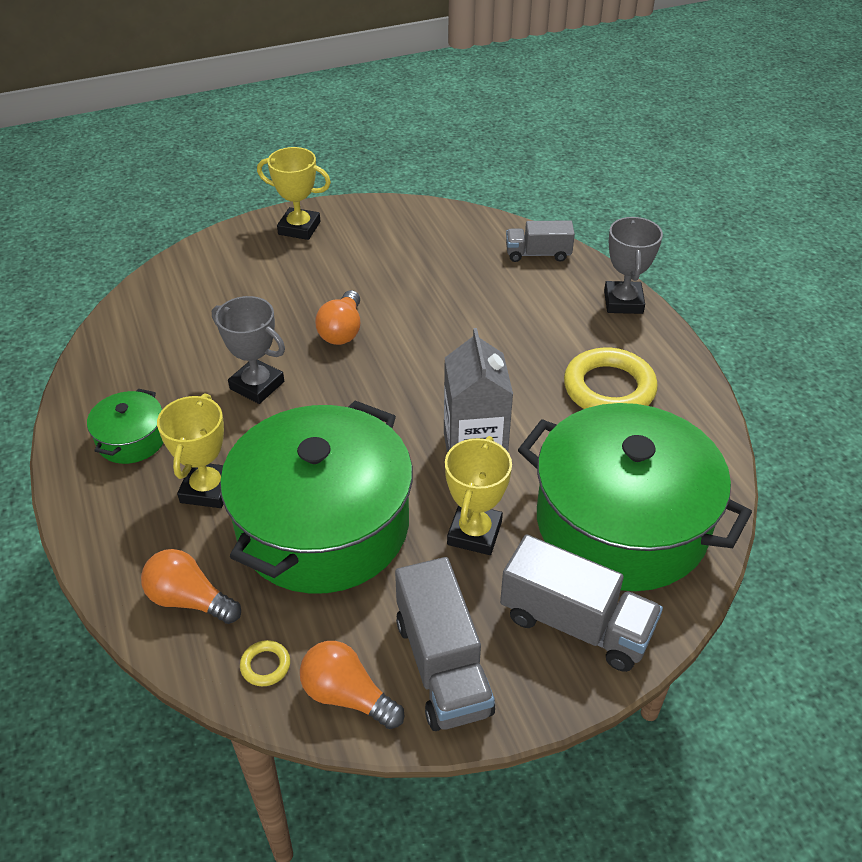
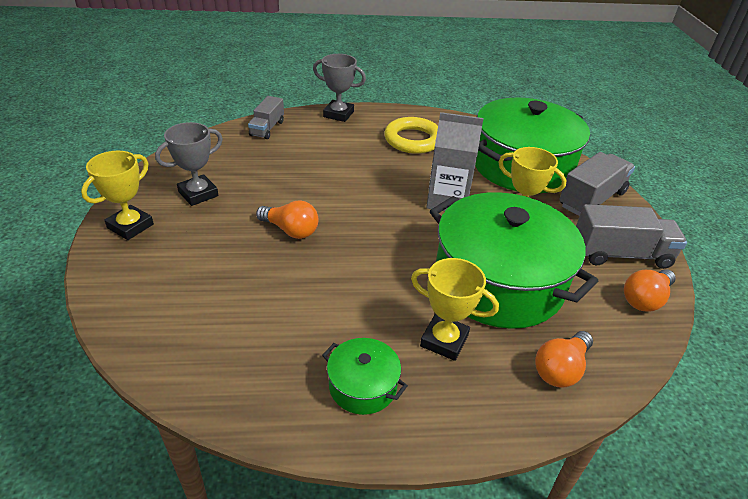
camera: 75 degrees left, 5 degrees down
grey trophy [212,296,285,404] -> grey trophy moved to [155,122,223,206]
yellow ring [240,640,290,686] -> none

